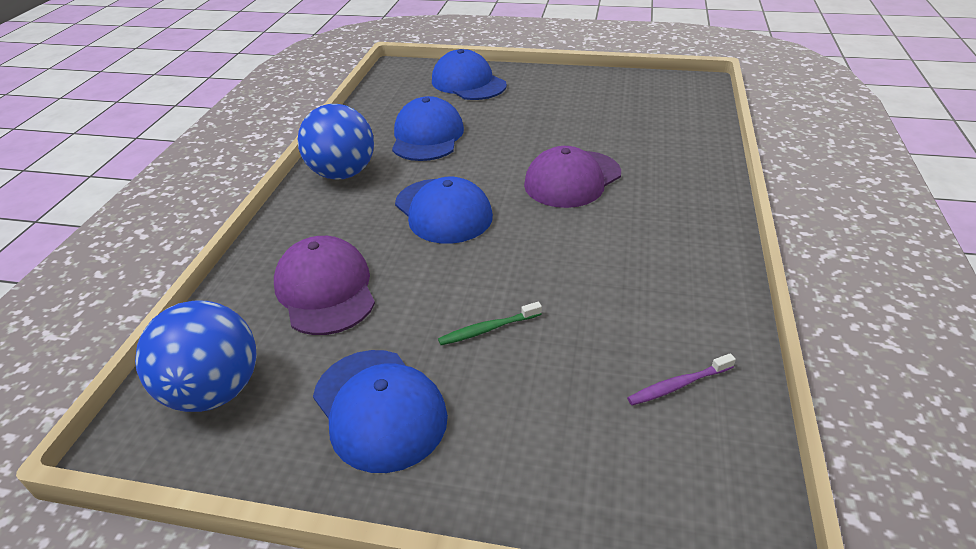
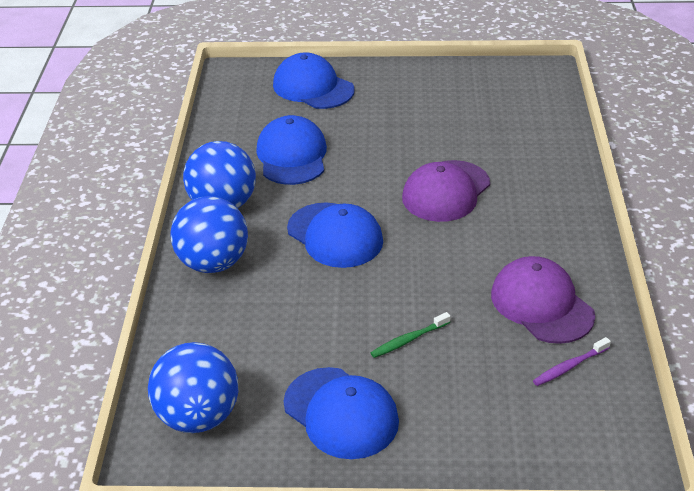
camera: 10 degrees left, 0 degrees up
purple cap [274,236,375,335] -> purple cap moved to [491,256,595,344]
none -> blue ball [170,196,248,273]

